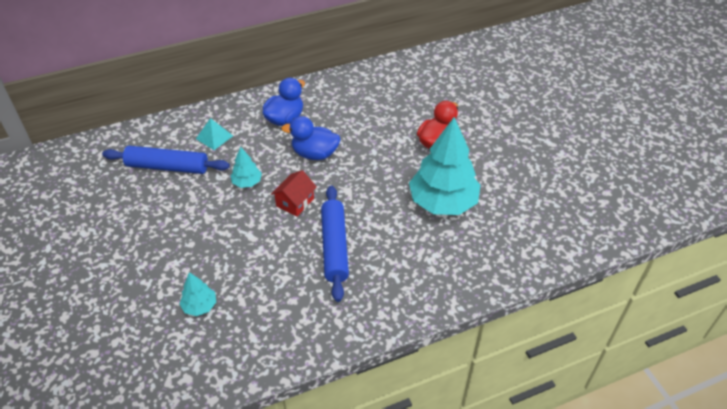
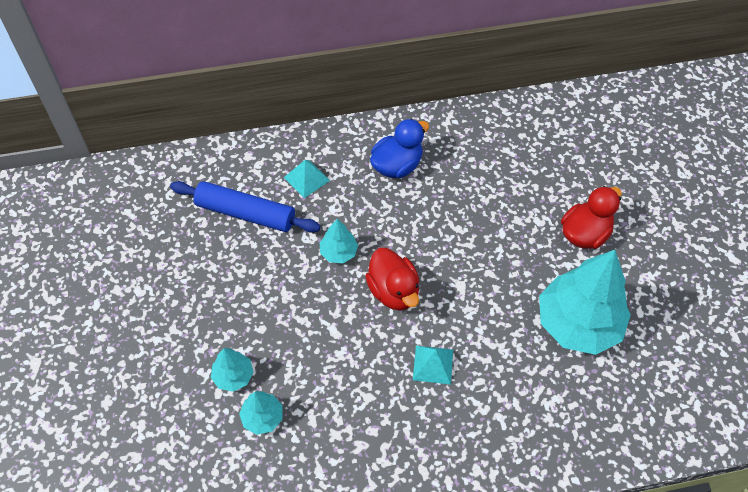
camera: 10 degrees right, 10 degrees up
red house [271,170,317,217] -> red duck [365,248,419,311]
blue duck [281,116,341,160] -> none
blue rolling pin [321,186,349,302] -> turquoise pyramid [413,346,453,384]
none -> turquoise tree [211,348,254,392]

